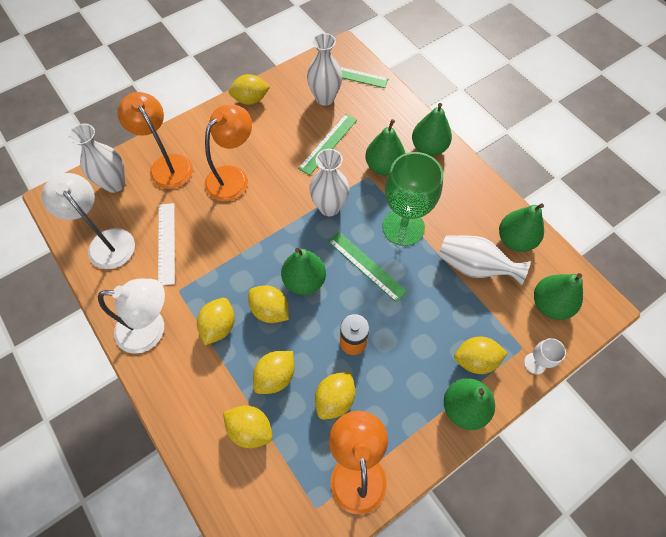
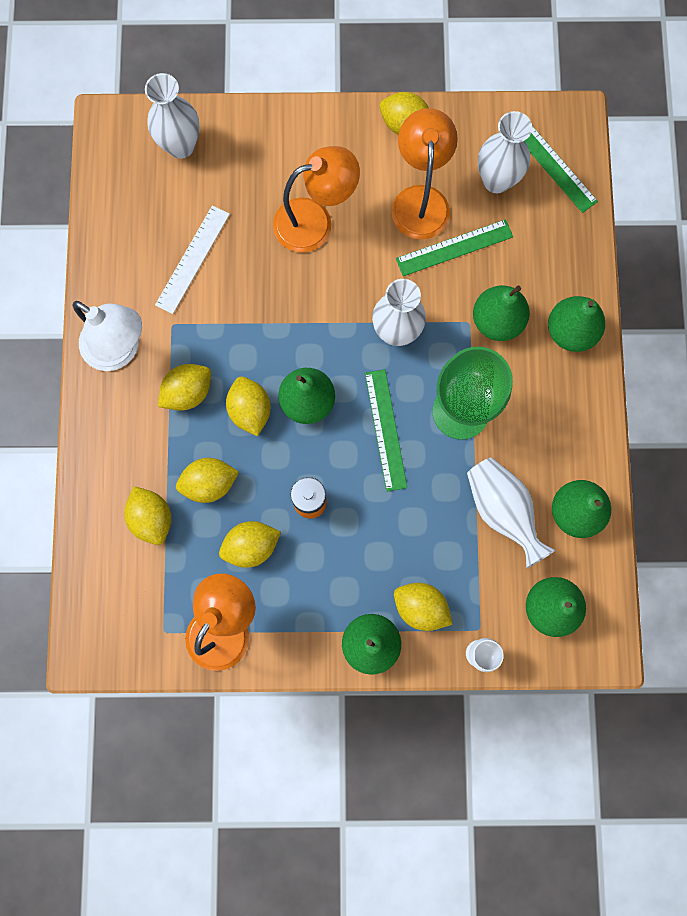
camera: 35 degrees right, 15 degrees up
white lamp [42,173,135,269] -> none
orange lamp [117,92,193,189] -> orange lamp moved to [392,108,458,240]

